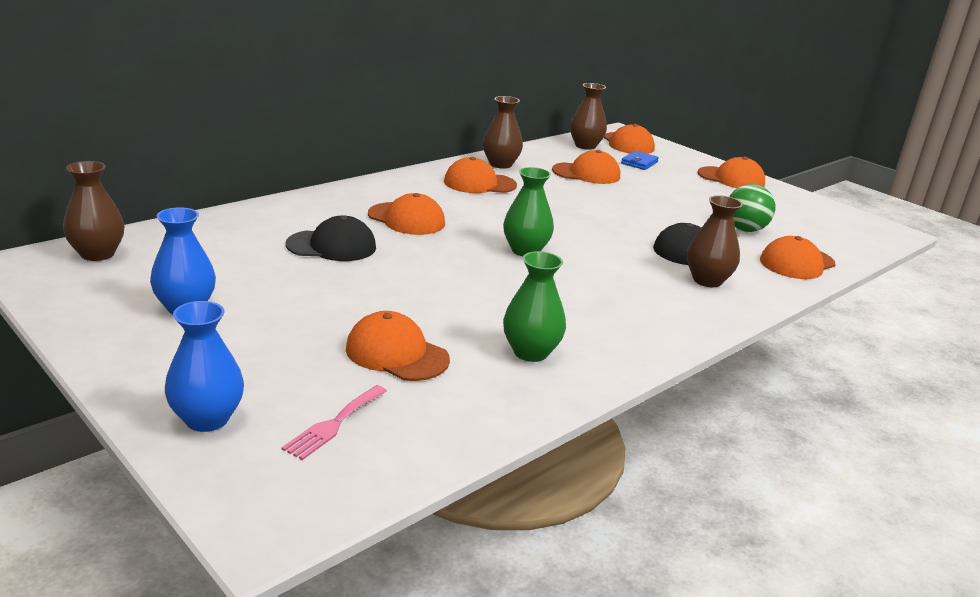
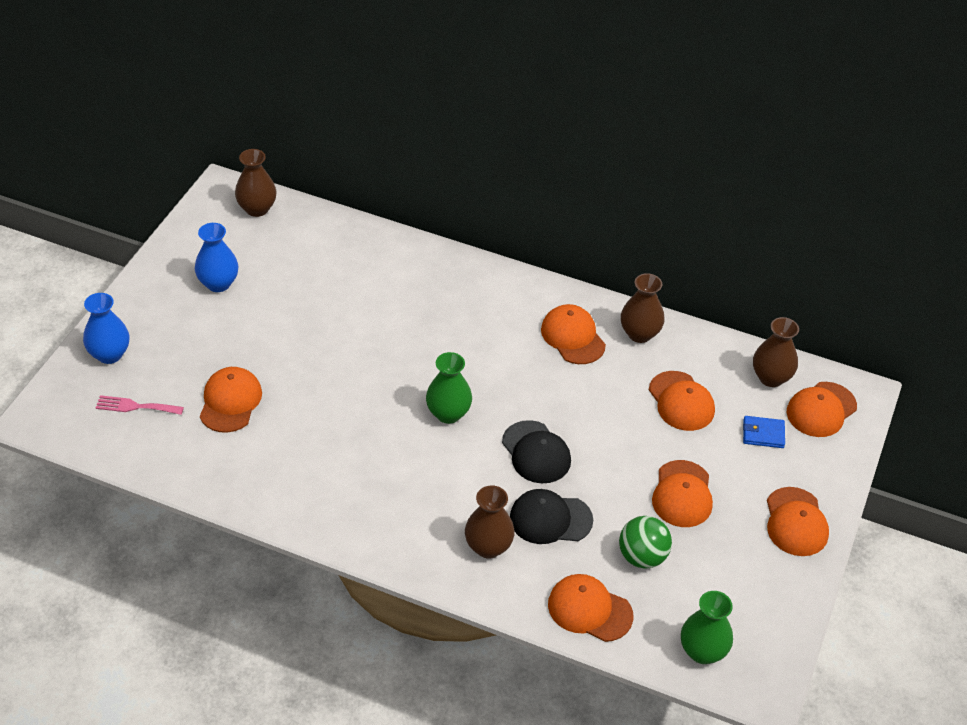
camera: 65 degrees right, 20 degrees up
black cap [286,216,376,261] -> black cap moved to [502,420,571,483]
orange cap [368,193,445,235] -> orange cap moved to [652,460,713,527]
green vase [503,251,566,362] -> green vase moved to [681,591,733,664]

